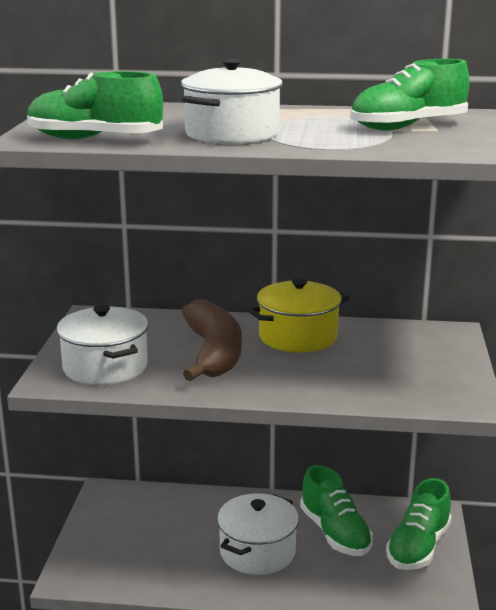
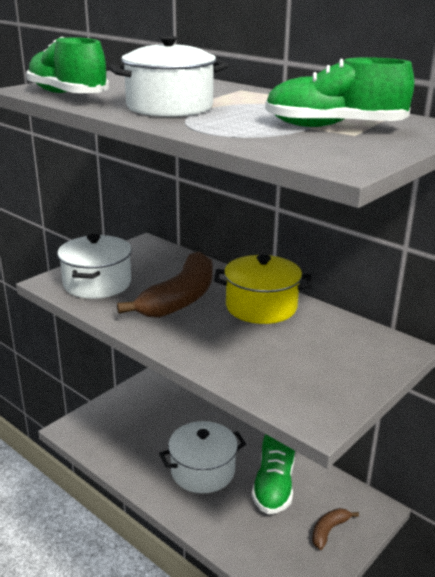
camera: 35 degrees right, 5 degrees up
green shoe [386,478,452,570] -> brown banana [312,508,359,550]

